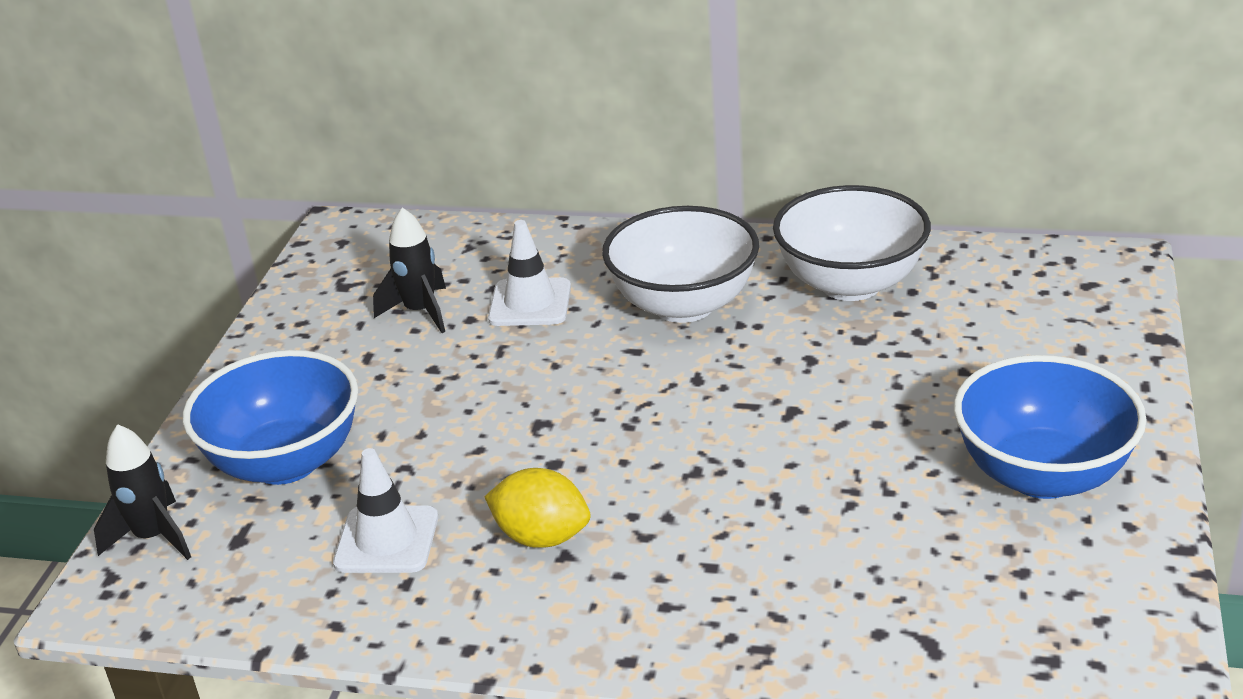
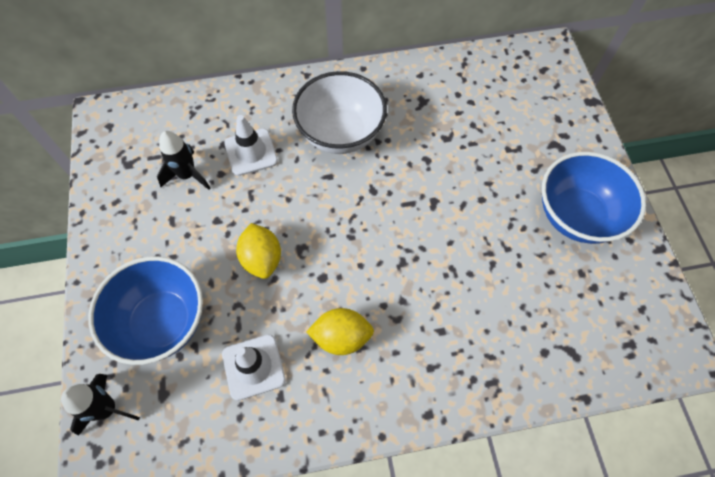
camera: 25 degrees left, 30 degrees up
white bowl [773,185,931,301] -> none
none -> yellow lemon [236,223,281,279]

